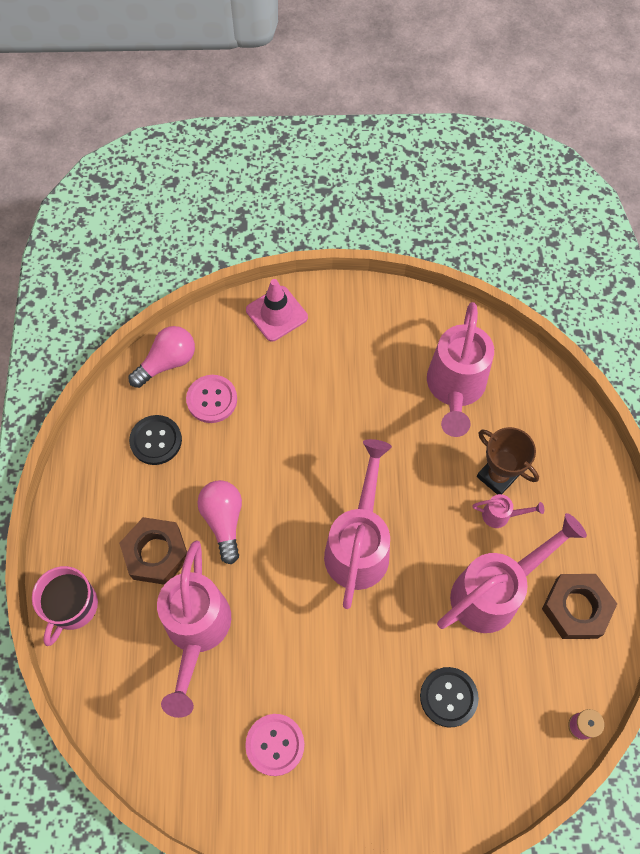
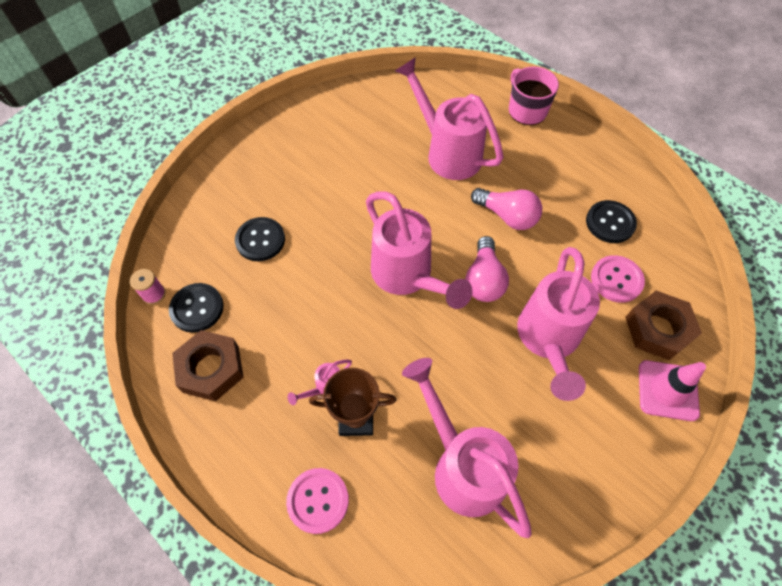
camera: 135 degrees right, 5 degrees down
brown nut [119,517,187,585] -> brown nut moved to [625,291,702,360]
pink light bulb [129,326,195,388] -> pink light bulb moved to [465,236,509,302]
pink button [245,714,304,776] -> pink button moved to [286,468,349,534]
pink watering can [437,513,587,633] -> pink watering can moved to [517,247,600,401]
none -> black button [169,283,224,333]

